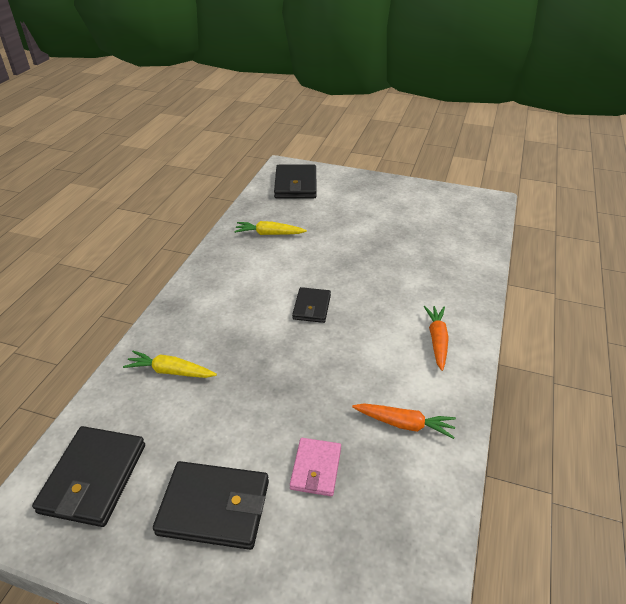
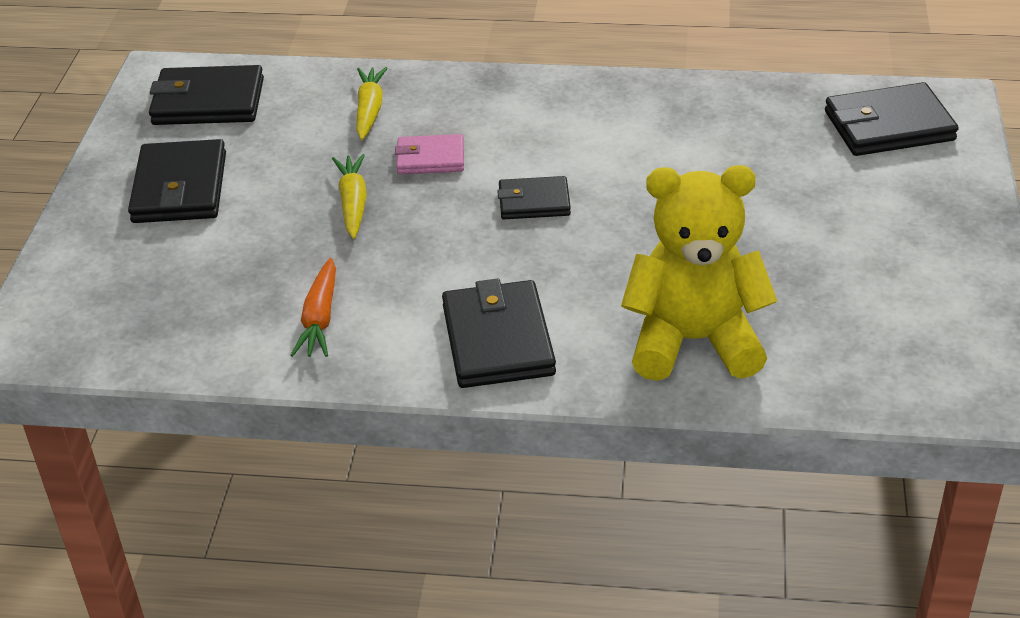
camera: 80 degrees right, 0 degrees up
yellow carrot [234,221,307,235] -> yellow carrot moved to [332,154,367,239]
pink wallet [290,438,341,496] -> pink wallet moved to [395,134,464,174]
orange carrot [423,306,449,371] -> black wallet [442,279,556,388]
none -> yellow teddy bear [621,165,777,381]

